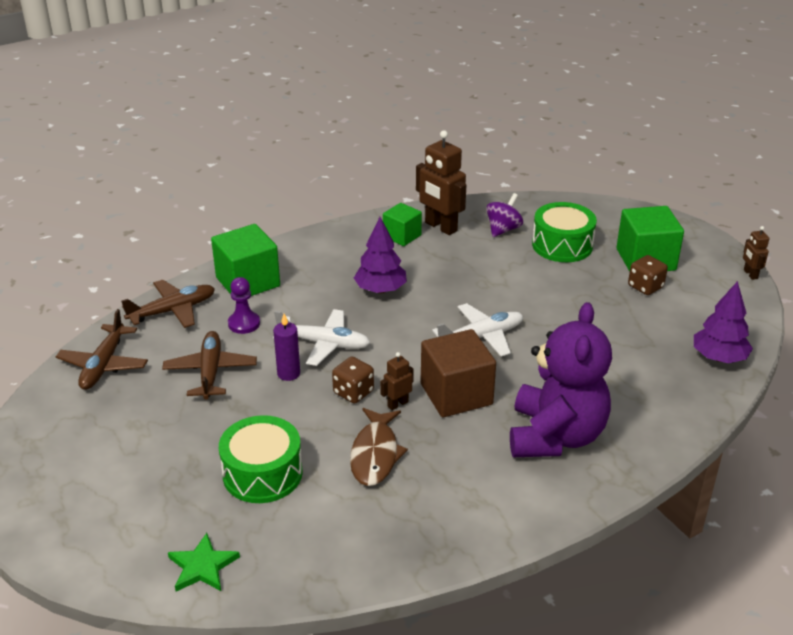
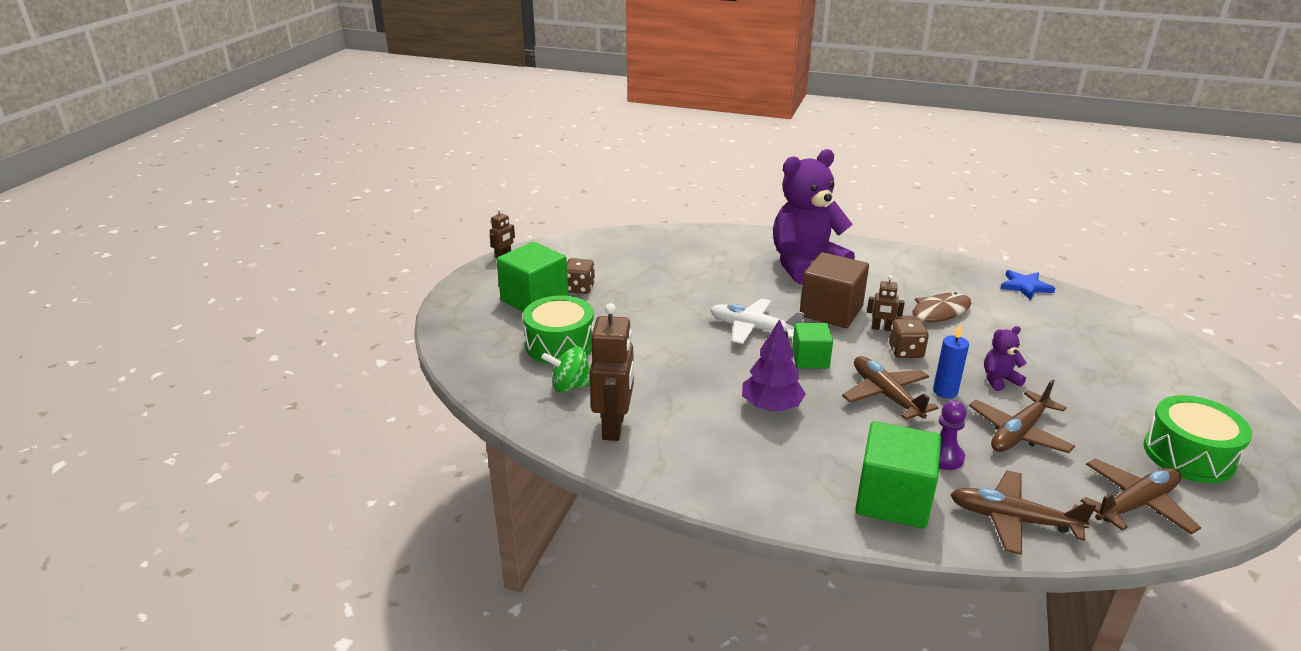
camera: 130 degrees left, 5 degrees down
green star [168,533,240,591] -> none
green drum [219,415,303,503] -> green drum moved to [1143,395,1252,483]
white plane [273,309,370,366] -> brown plane [842,356,939,420]
purple candle [273,314,300,381] -> blue candle [933,324,969,398]
green cube [383,203,422,246] -> green cube moved to [792,323,833,368]
purple spinning top [486,193,523,237] -> green spinning top [541,346,590,392]
purple tree [694,281,753,363] -> none
none -> purple teddy bear [984,326,1027,391]
none -> blue star [1000,270,1055,300]

